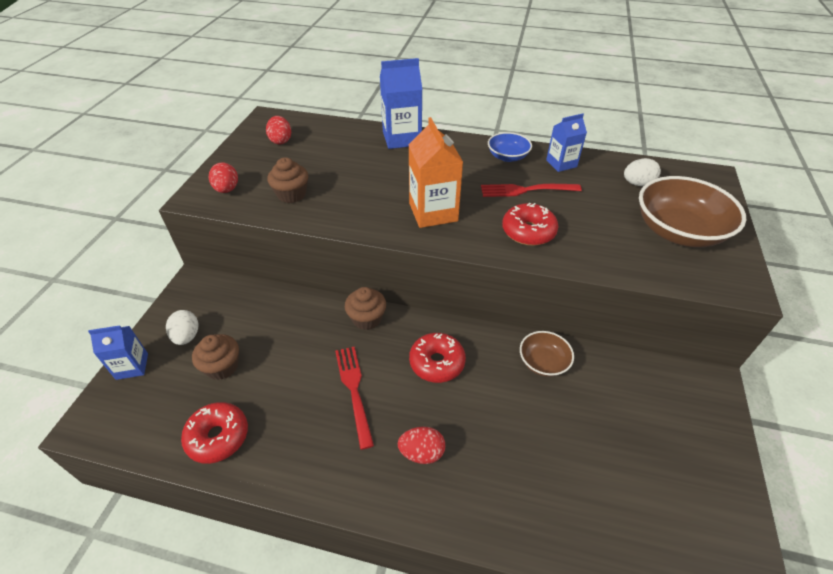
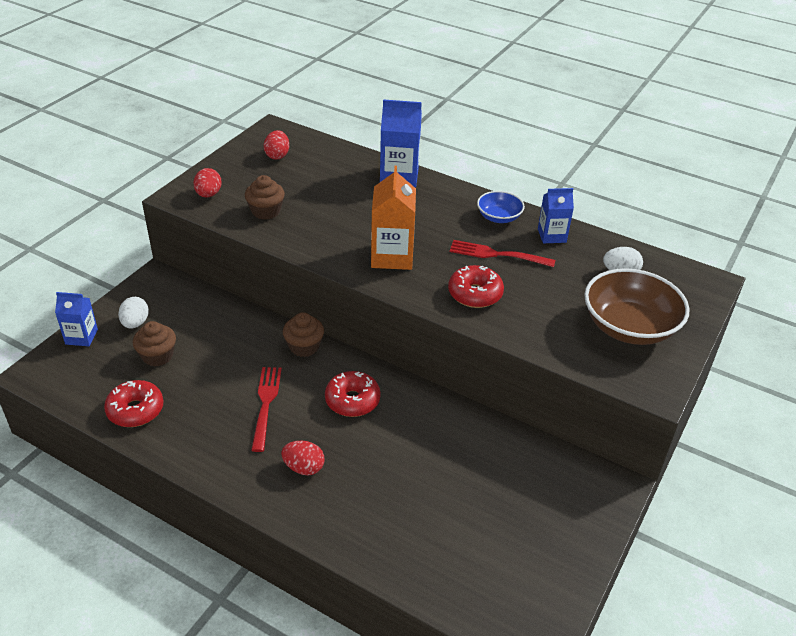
camera: 15 degrees right, 5 degrees down
brown bowl [520,331,574,377] -> none

